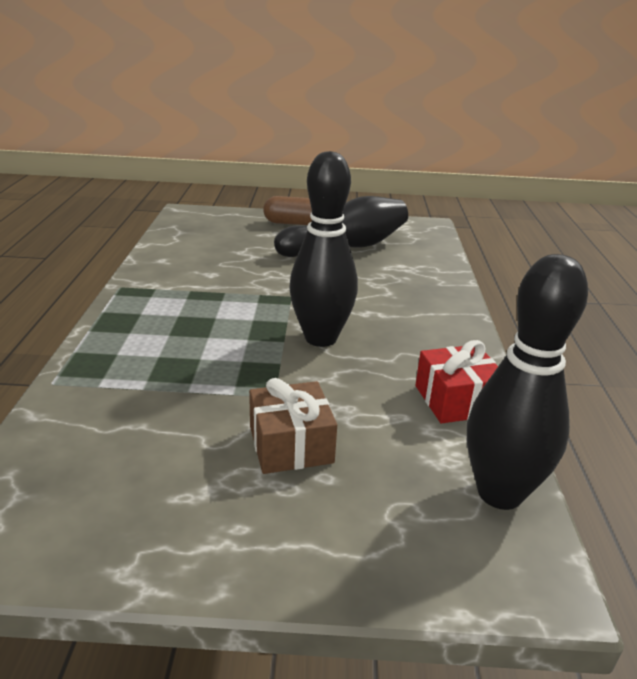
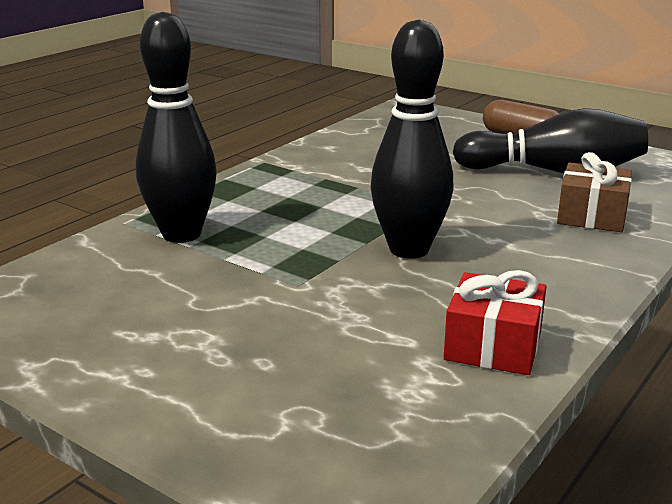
camera: 35 degrees right, 5 degrees down
brown gift [249,378,337,474] -> brown gift moved to [557,152,632,232]
black bowling pin [467,254,588,510] -> black bowling pin moved to [136,12,217,243]

